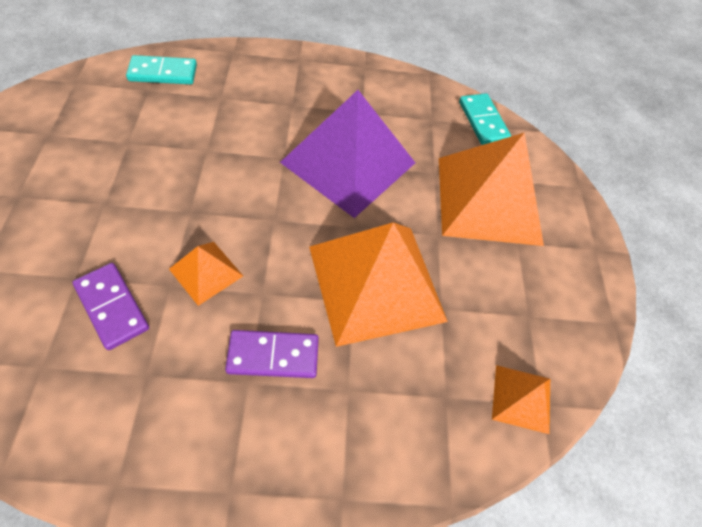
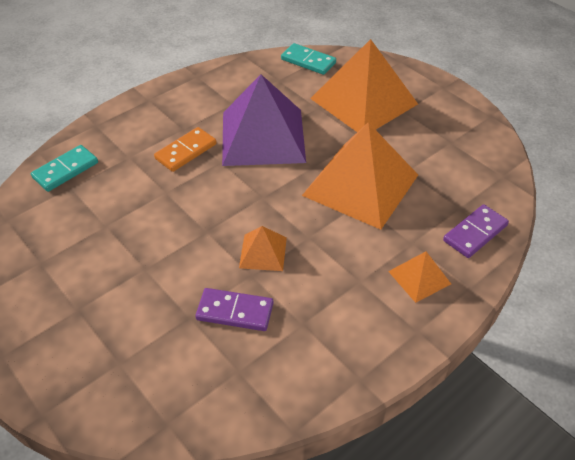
camera: 35 degrees left, 10 degrees down
purple domino [225,330,319,378] -> purple domino moved to [443,204,509,258]
orange pyramid [492,365,550,434] -> orange pyramid moved to [388,251,451,303]
none -> orange domino [154,127,217,172]

